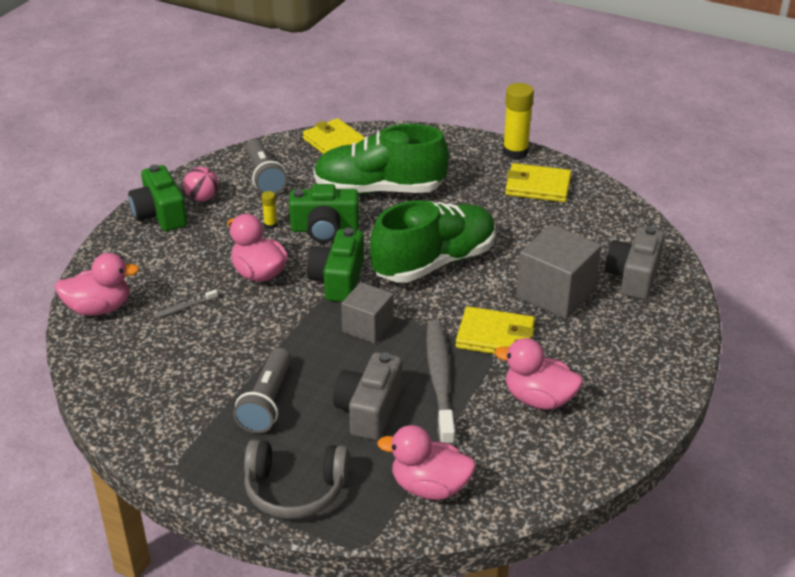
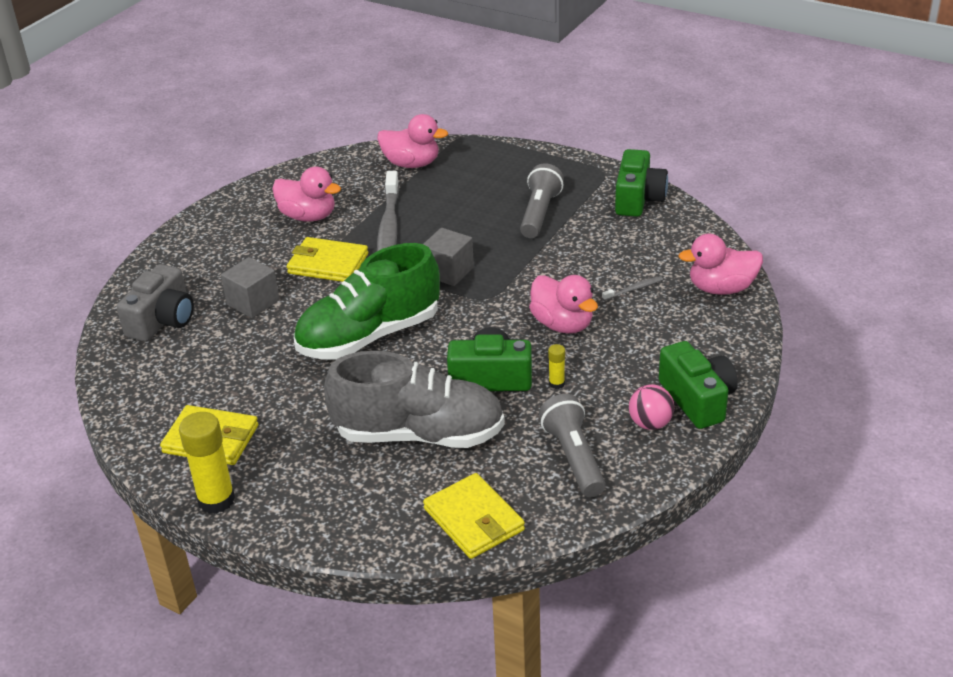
camera: 175 degrees left, 0 degrees up
grey headphones [244,439,349,519] -> none
green camera [307,228,364,302] -> green camera moved to [615,149,668,217]
green shoe [314,124,449,195] -> grey shoe [324,351,505,448]
grey camera [333,352,402,440] -> none
grey cube [516,224,601,320] -> grey cube [221,257,279,318], size x0.63

